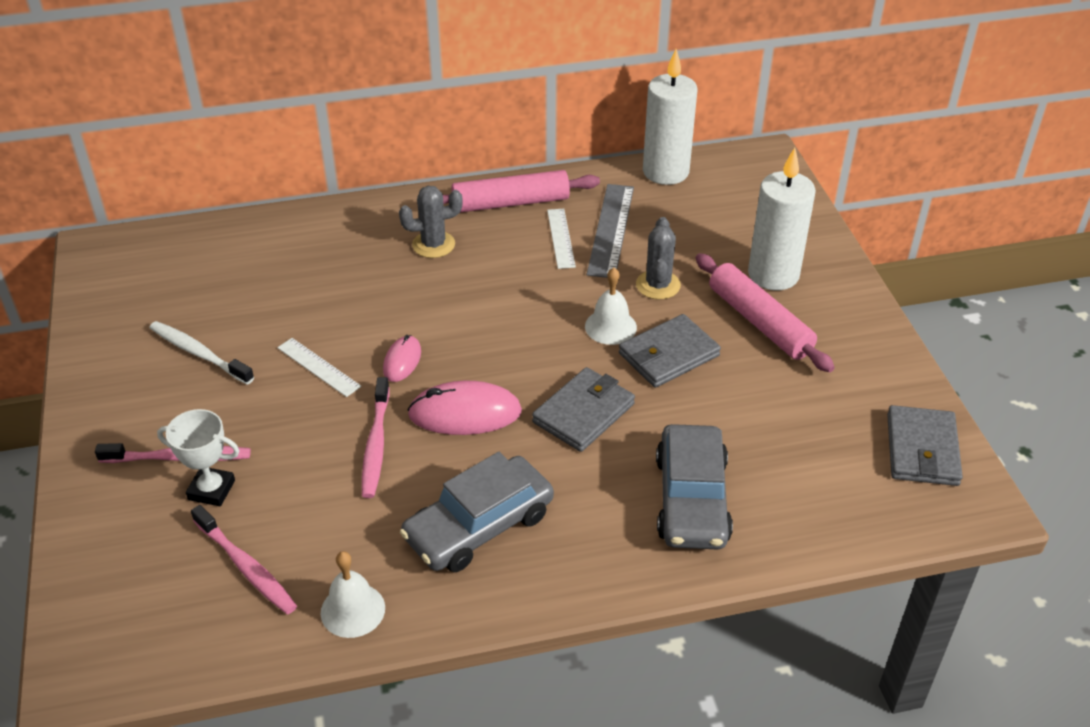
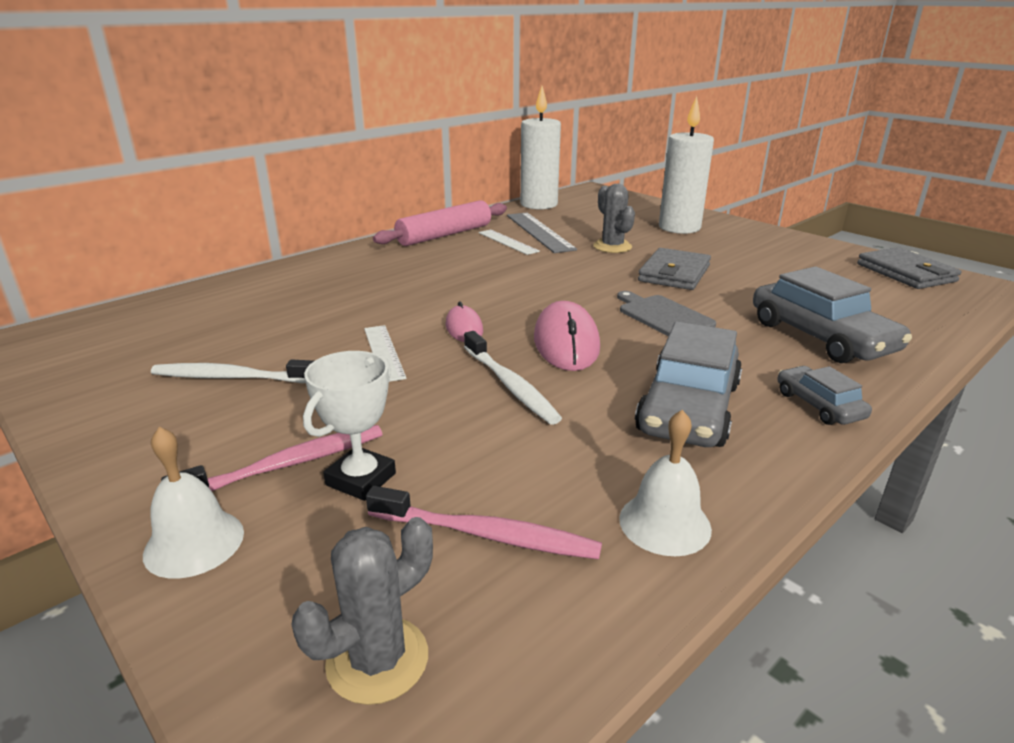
camera: 30 degrees left, 15 degrees down
white trophy [157,409,239,506] -> white trophy turned 45 degrees counterclockwise [303,351,396,501]
white ruler [277,338,361,397] -> white ruler turned 60 degrees clockwise [364,325,407,382]
pink toothbrush [362,377,390,498] -> white toothbrush [464,331,562,425]
grey cactus [399,186,463,258] -> grey cactus moved to [291,517,433,705]
pink mouse [407,381,522,435] -> pink mouse turned 60 degrees counterclockwise [534,301,600,371]
grey wallet [532,367,635,452] -> grey cutting board [617,291,716,336]
white bell [585,267,637,345] -> white bell moved to [143,427,244,578]
pink rolling pin [696,253,835,372] -> none
none -> grey car [778,366,872,425]

